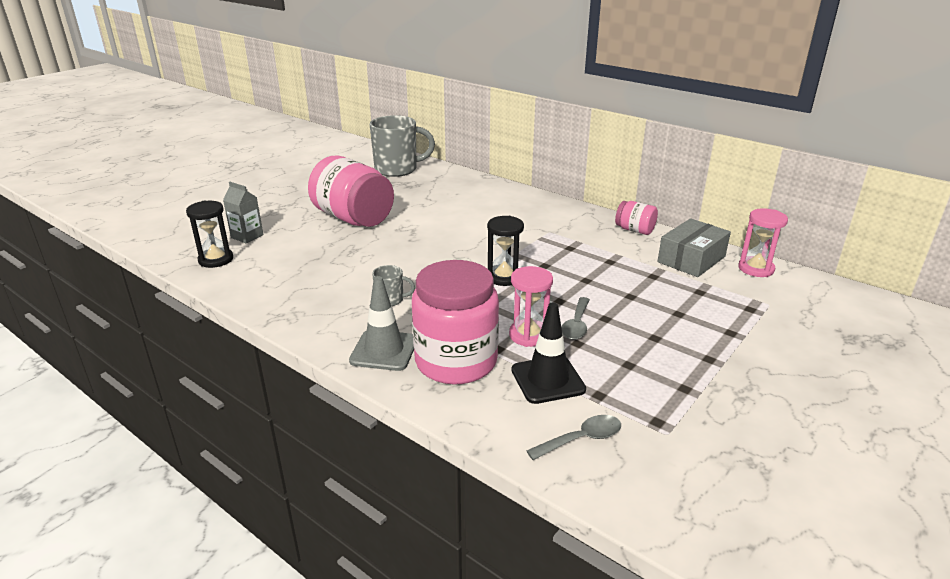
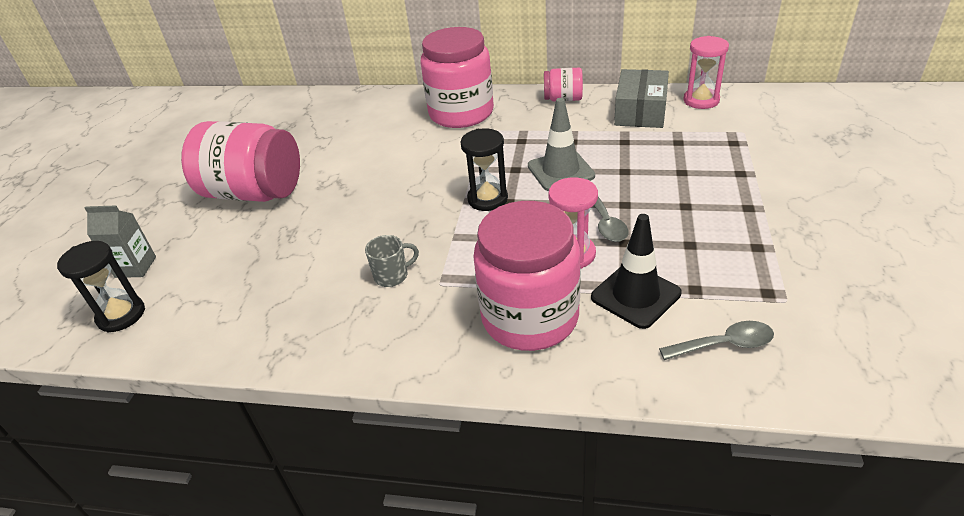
camera: 25 degrees left, 10 degrees up
grey traffic cone [349,276,414,371] -> grey traffic cone moved to [528,98,595,191]
grey mug [370,115,435,177] -> none
grey spoon [527,415,621,460] -> grey spoon turned 45 degrees clockwise [659,321,774,360]
none -> pink jar [421,27,494,128]

